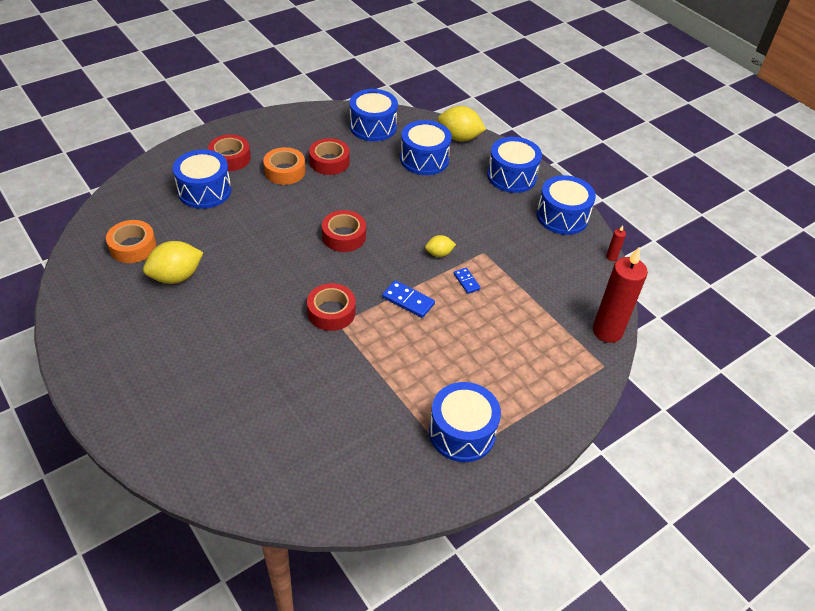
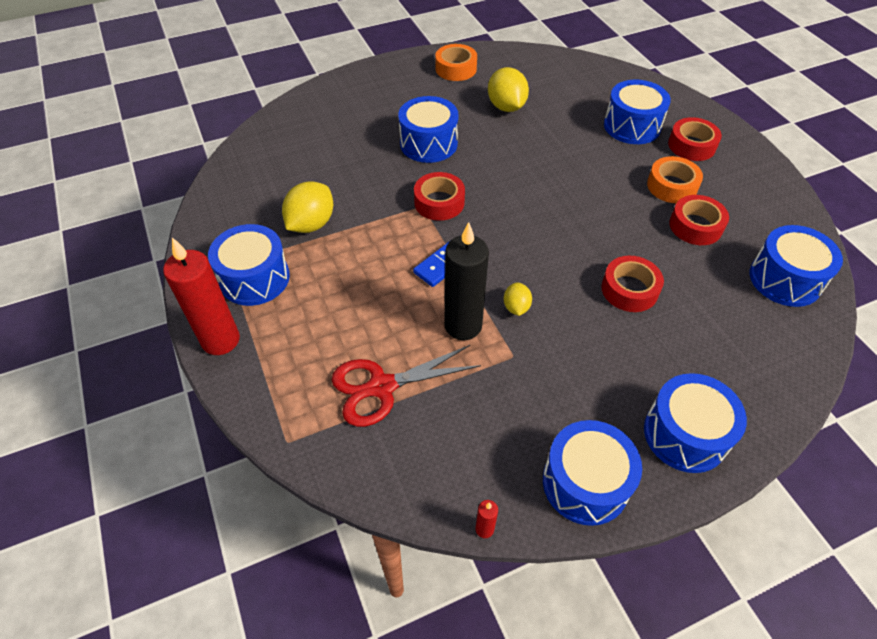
camera: 105 degrees right, 5 degrees up
orange tape [106,220,156,263] -> orange tape moved to [435,44,477,81]
red tape [322,210,366,252] -> red tape moved to [601,256,664,312]
blue drum [400,120,452,175] -> blue drum moved to [398,96,459,163]
yellow lemon [438,106,486,141] -> yellow lemon moved to [282,182,333,233]
blue domino [454,268,481,294] -> black candle [444,222,489,340]
red candle [593,247,648,343] -> red candle moved to [163,238,240,355]
none -> red scissors [332,345,481,427]

